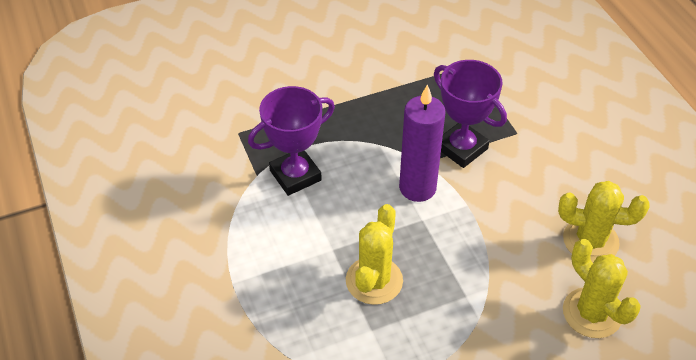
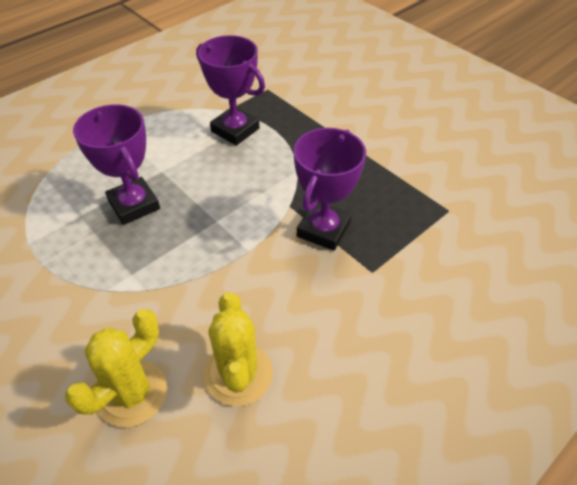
camera: 70 degrees right, 0 degrees up
yellow cactus [346,204,403,305] -> purple trophy [73,104,160,225]
purple candle [399,84,446,202] -> none

